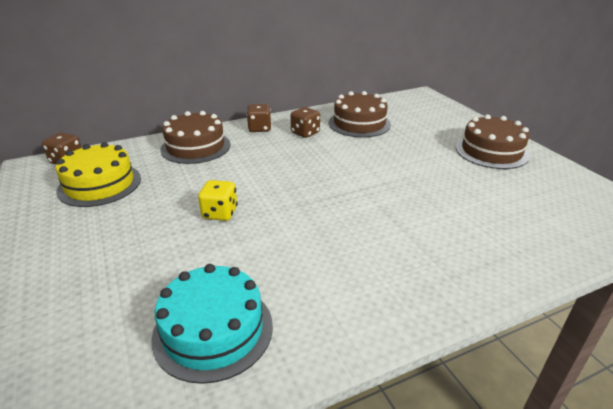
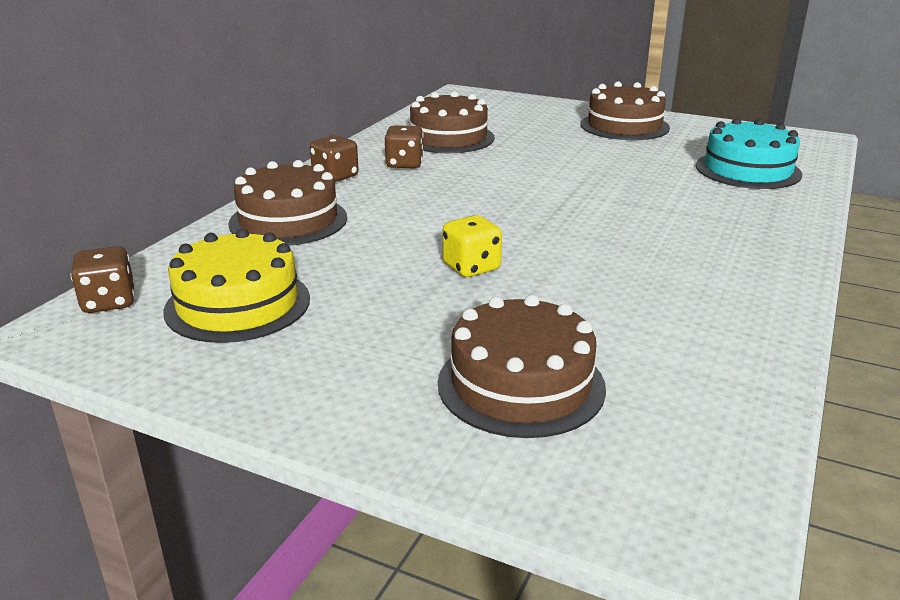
camera: 40 degrees left, 5 degrees down
turquoise cake [151,264,273,384] -> turquoise cake moved to [696,118,802,189]
none -> brown cake [438,295,606,438]

